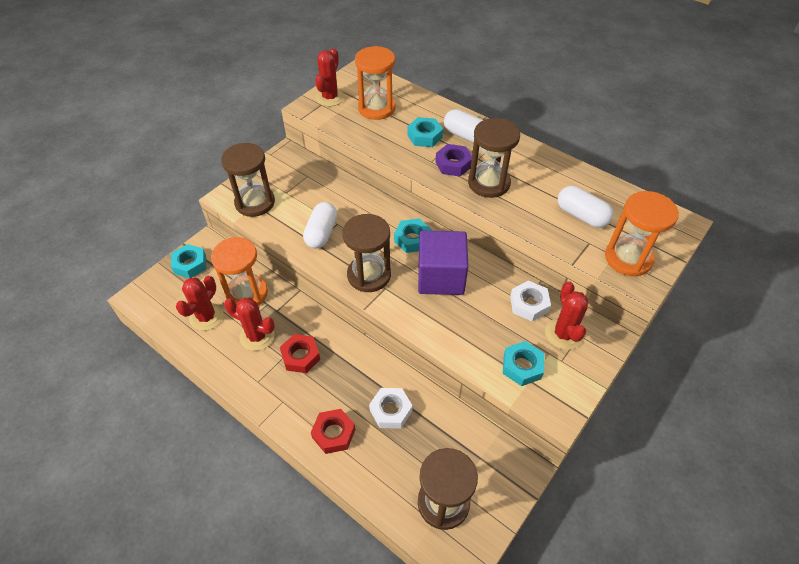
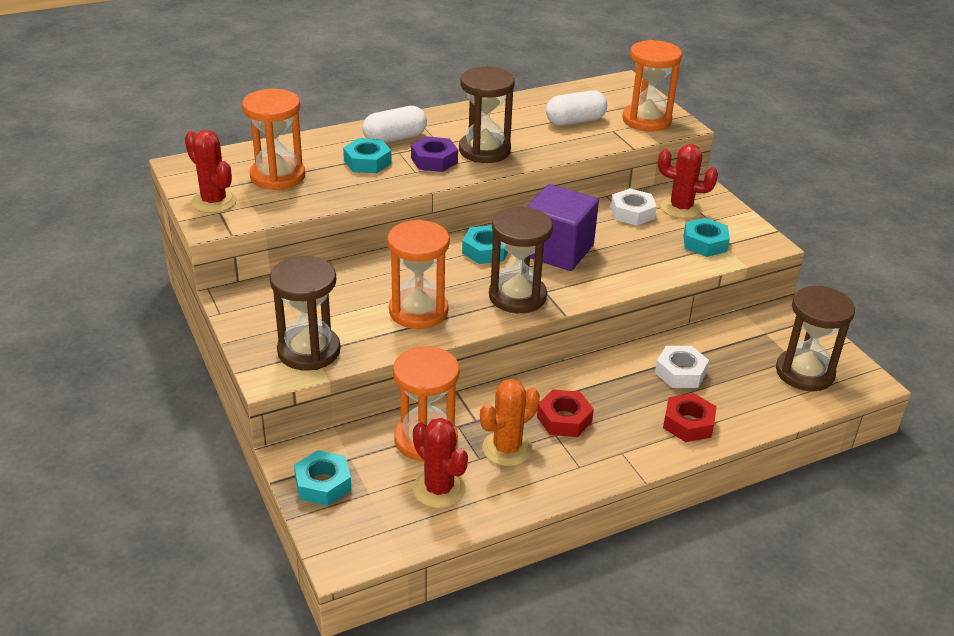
camera: 65 degrees left, 15 degrees down
red cactus [224,298,275,351] -> orange cactus [480,379,540,466]
white capsule [303,202,337,248] -> orange hourglass [387,220,450,329]

